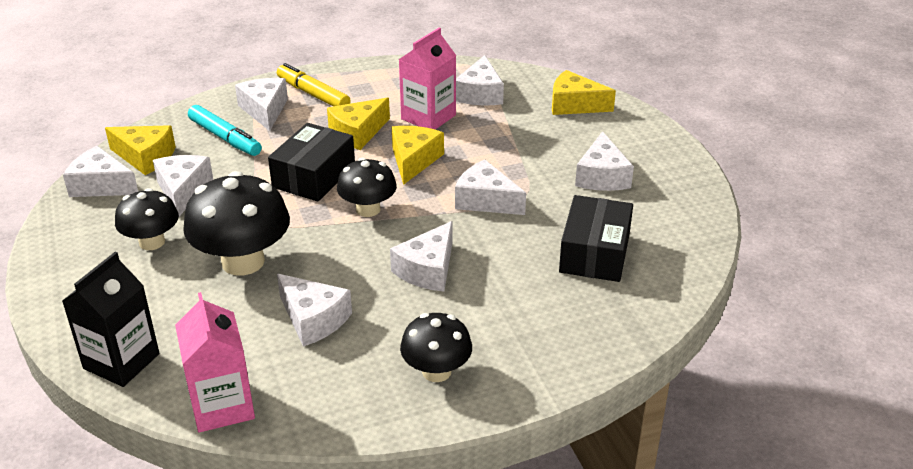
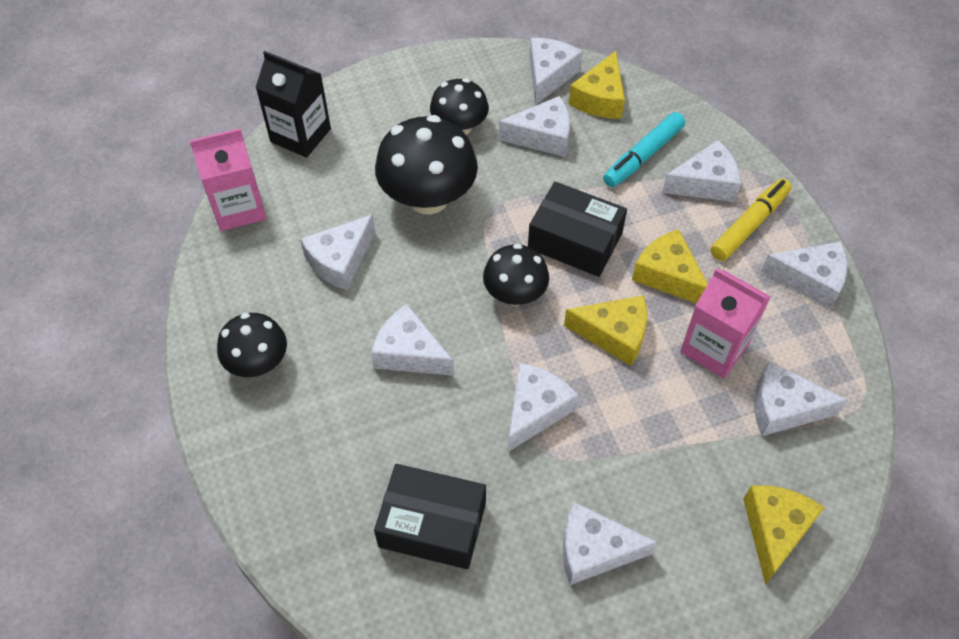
camera: 90 degrees right, 20 degrees up
none -> white cheese [761,241,847,309]

